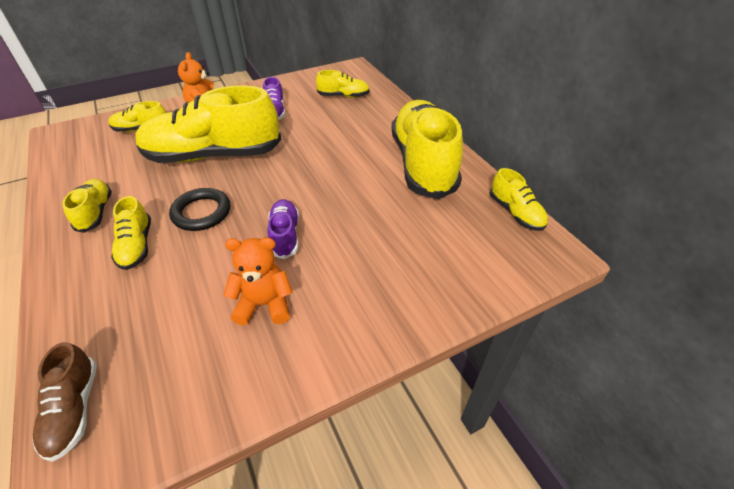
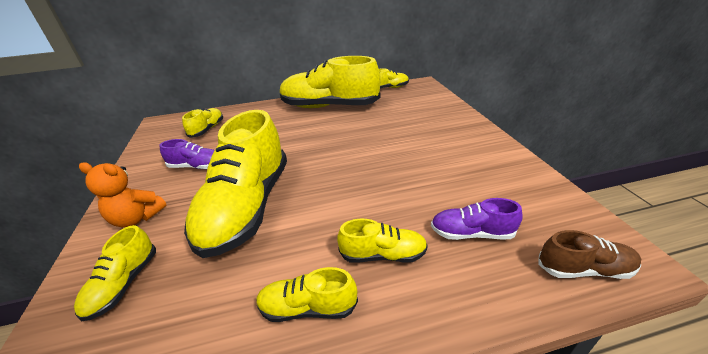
camera: 75 degrees left, 10 degrees down
black ring [169,188,230,231] -> none
orange teddy bear [223,237,293,326] -> none
purple shoe [268,199,299,259] -> purple shoe moved to [431,198,523,240]

